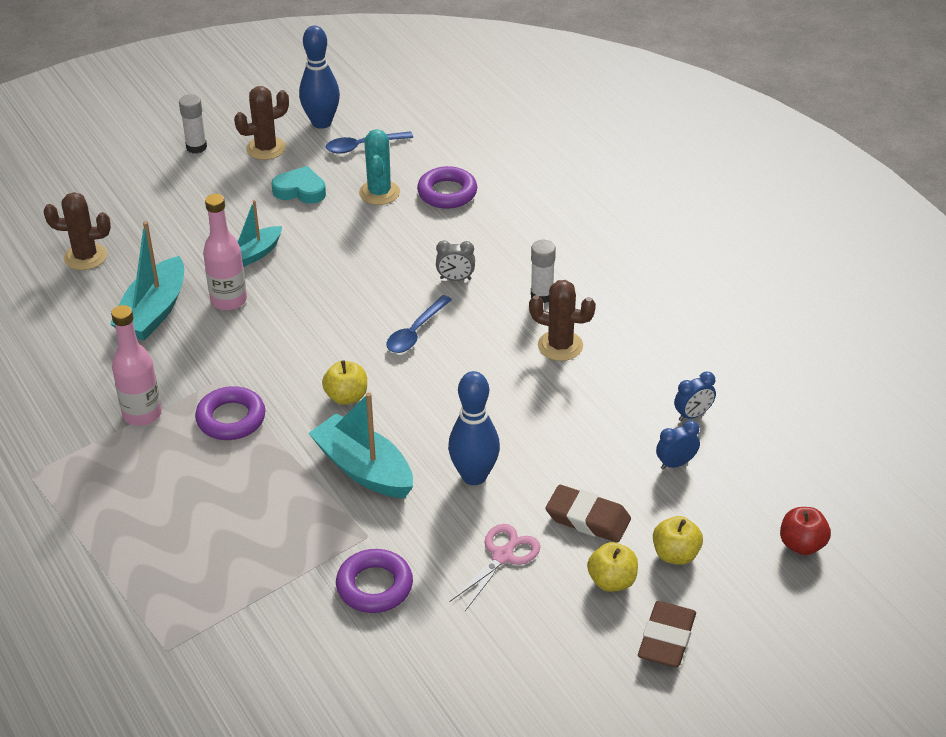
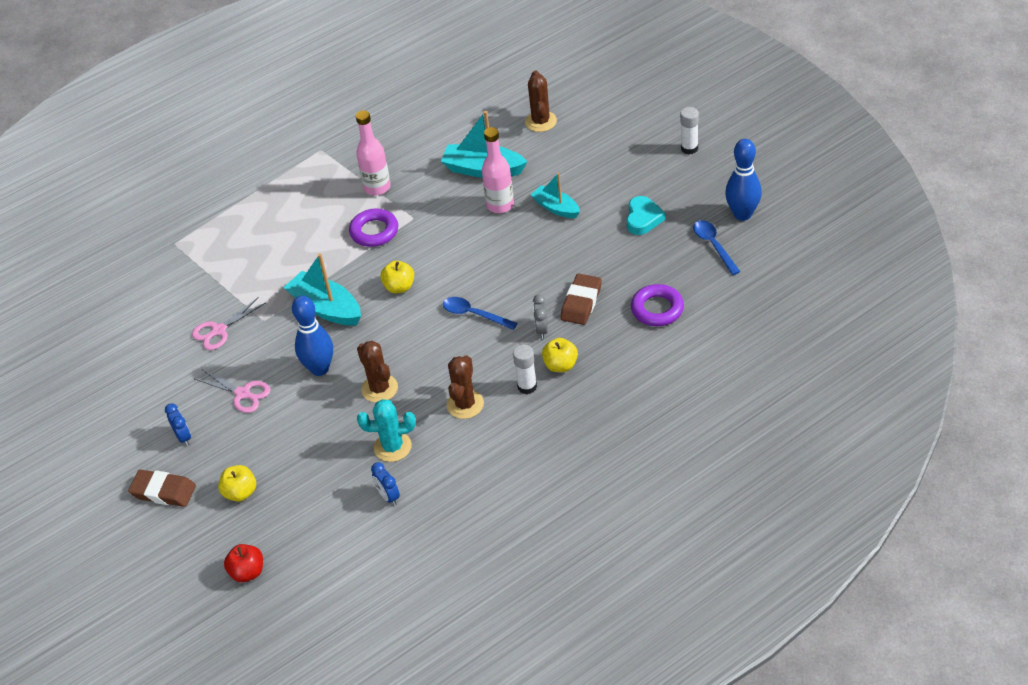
camera: 90 degrees right, 5 degrees up
brown cactus [234,86,289,160] -> brown cactus moved to [357,341,398,403]
turquoise boat [308,392,413,498] -> turquoise boat turned 90 degrees counterclockwise [284,254,361,326]
purple ring [336,549,413,613] -> pink scissors [192,297,265,350]
turquoise cactus [359,129,400,205] -> turquoise cactus moved to [357,399,416,462]
brown eraser [546,485,631,543] -> brown eraser moved to [560,274,602,325]
yellow apple [587,542,638,592] -> yellow apple moved to [542,338,578,372]
blue clock [656,420,700,469] -> blue clock moved to [165,403,191,446]

